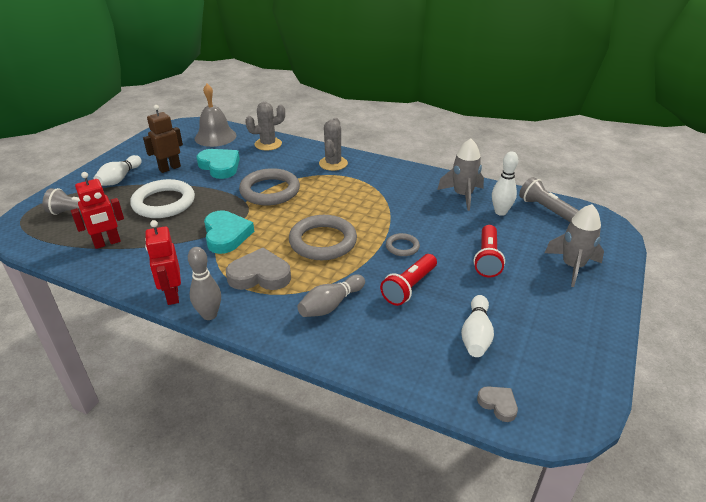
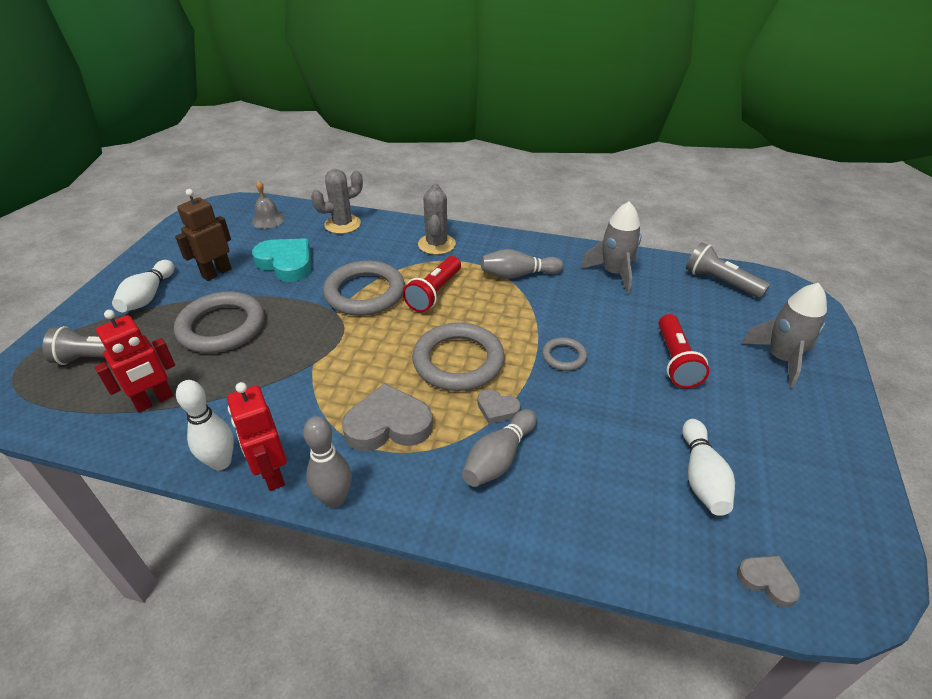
camera: 10 degrees left, 5 degrees up
white ring [130,179,195,218] -> grey ring [174,291,264,353]
grey bell [195,84,237,147] -> grey bell [252,180,285,229], size x0.58
turquoise heart [204,211,254,254] -> none
red flashlight [380,254,437,306] -> red flashlight moved to [403,256,461,312]
white bowling pin [492,151,518,216] -> white bowling pin moved to [176,380,234,470]
none -> grey heart [477,389,521,424]
none -> grey bowling pin [481,249,563,279]

